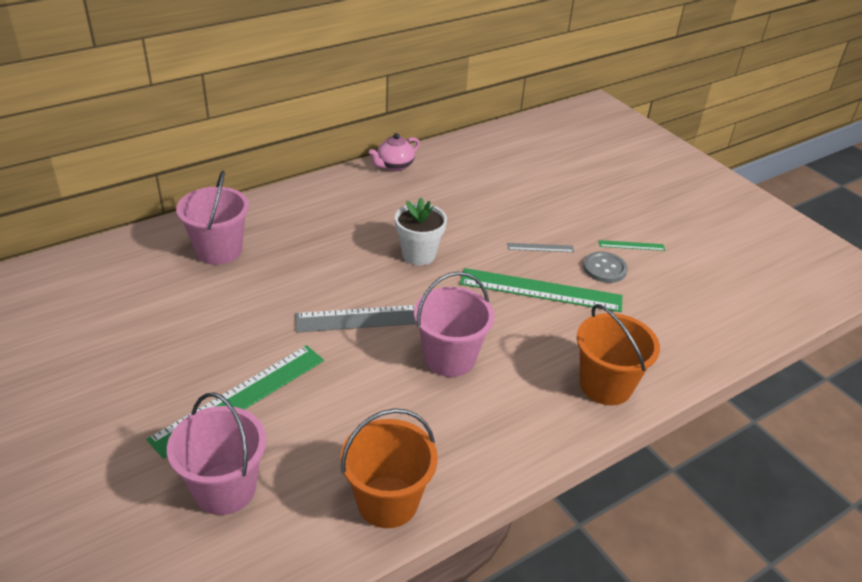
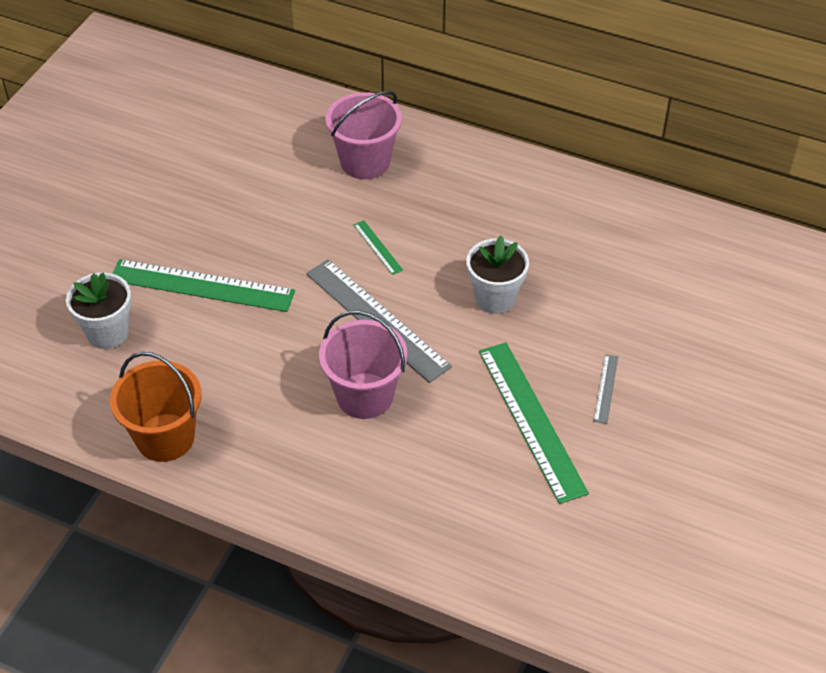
camera: 60 degrees right, 10 degrees up
pink bucket [167,392,266,515] -> white flower pot [66,272,132,349]
pink teapot [369,133,420,171] -> none
grey ruler [507,243,574,252] -> grey ruler turned 45 degrees clockwise [594,354,618,424]
orange bucket [577,304,660,405] -> none
grey button [583,252,628,283] -> none
green ruler [599,240,665,251] -> green ruler moved to [353,220,403,275]

